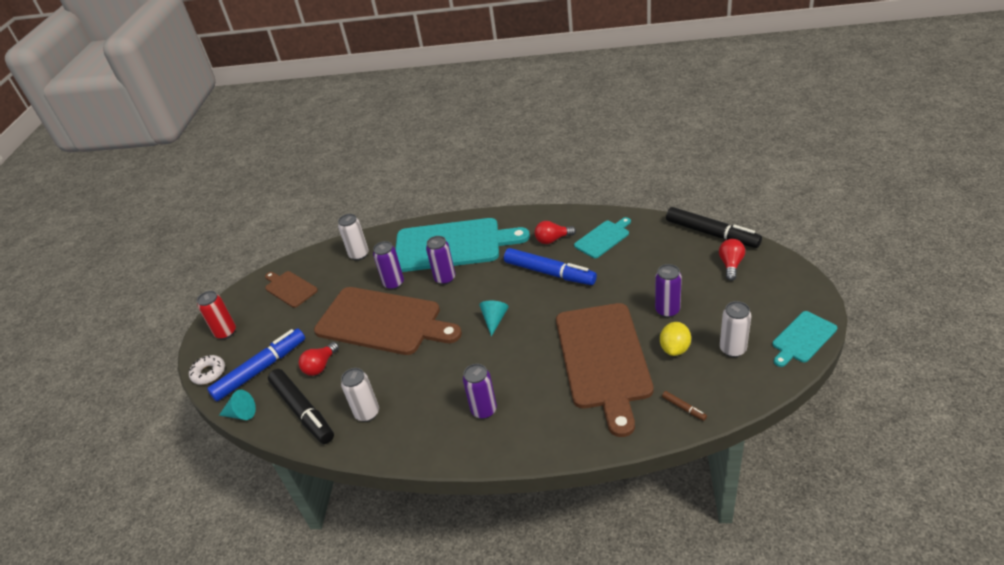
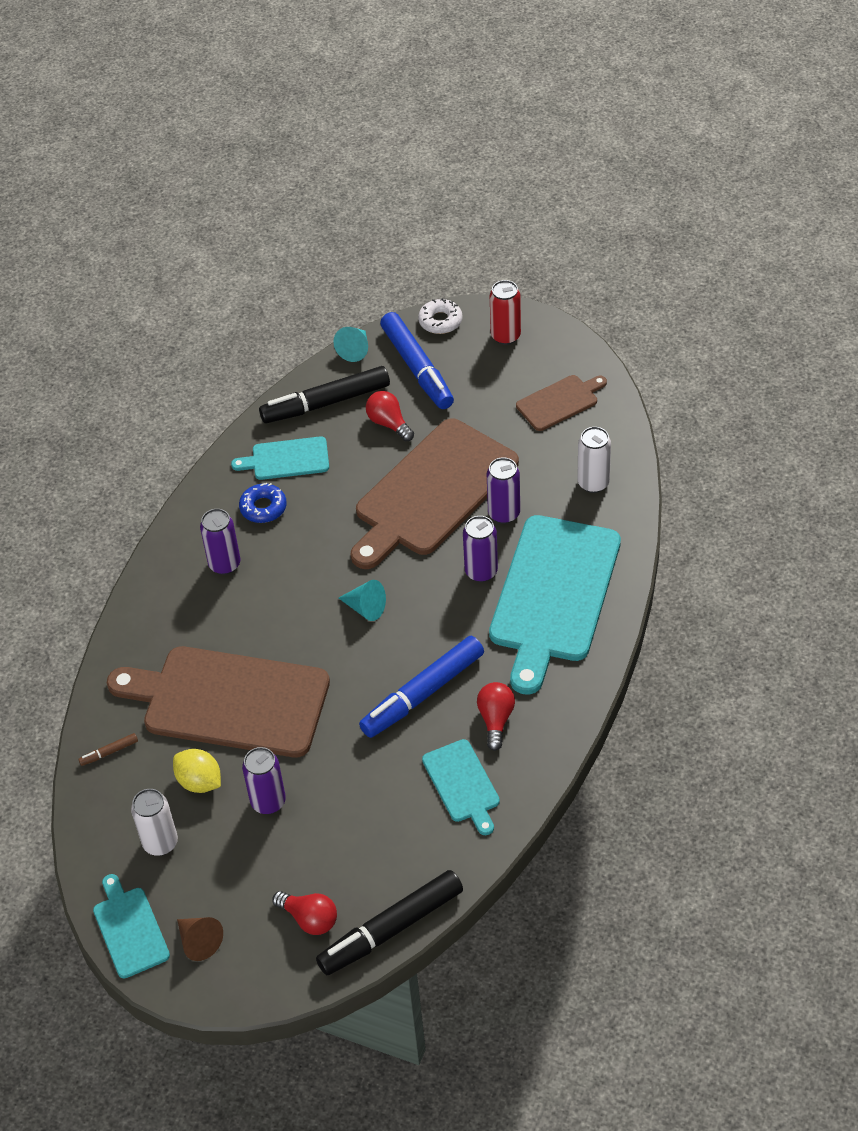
camera: 105 degrees right, 10 degrees up
white can [341,368,379,422] -> turquoise cutting board [231,436,329,480]
none -> brown cone [177,917,223,961]
none -> blue donut [239,483,287,523]

